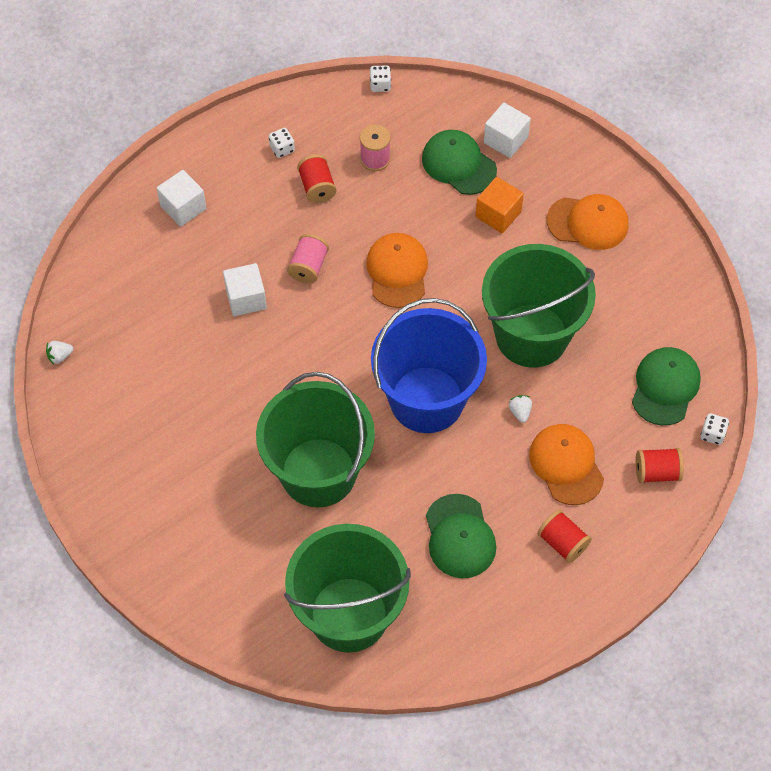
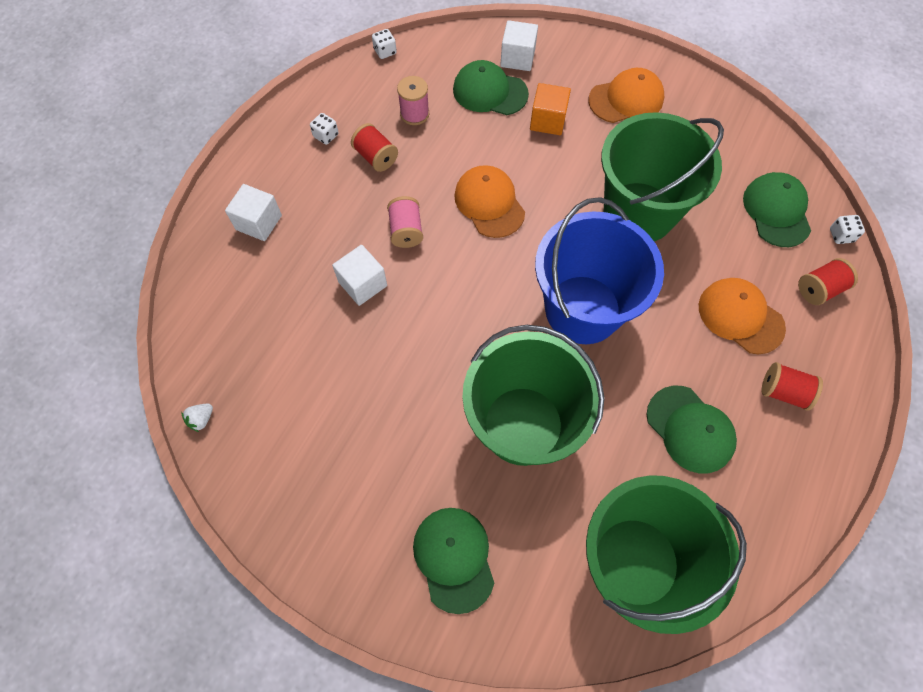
camera: 25 degrees left, 5 degrees up
white strawberry [509,395,532,423] -> none
none -> green cap [413,508,494,614]

